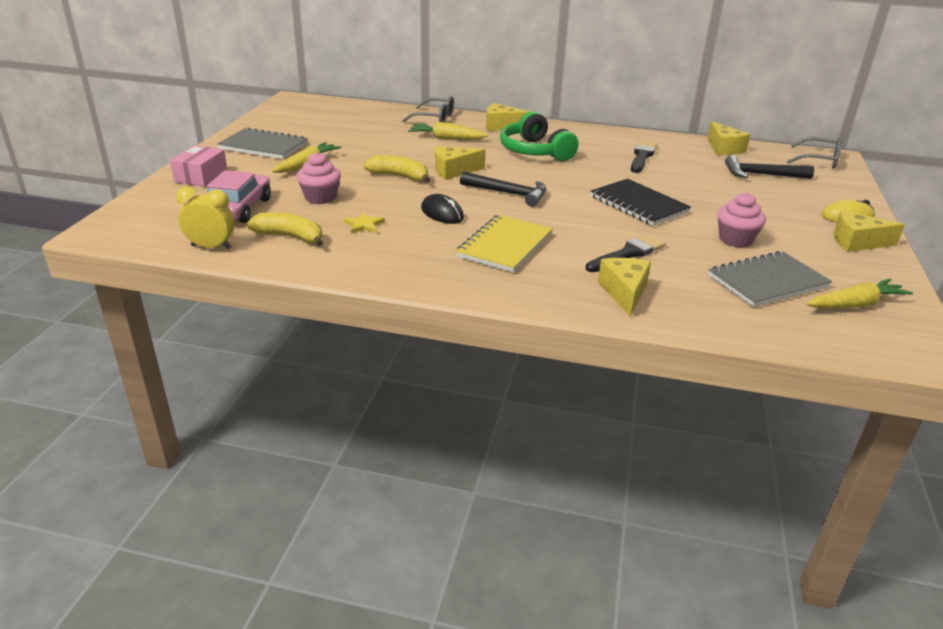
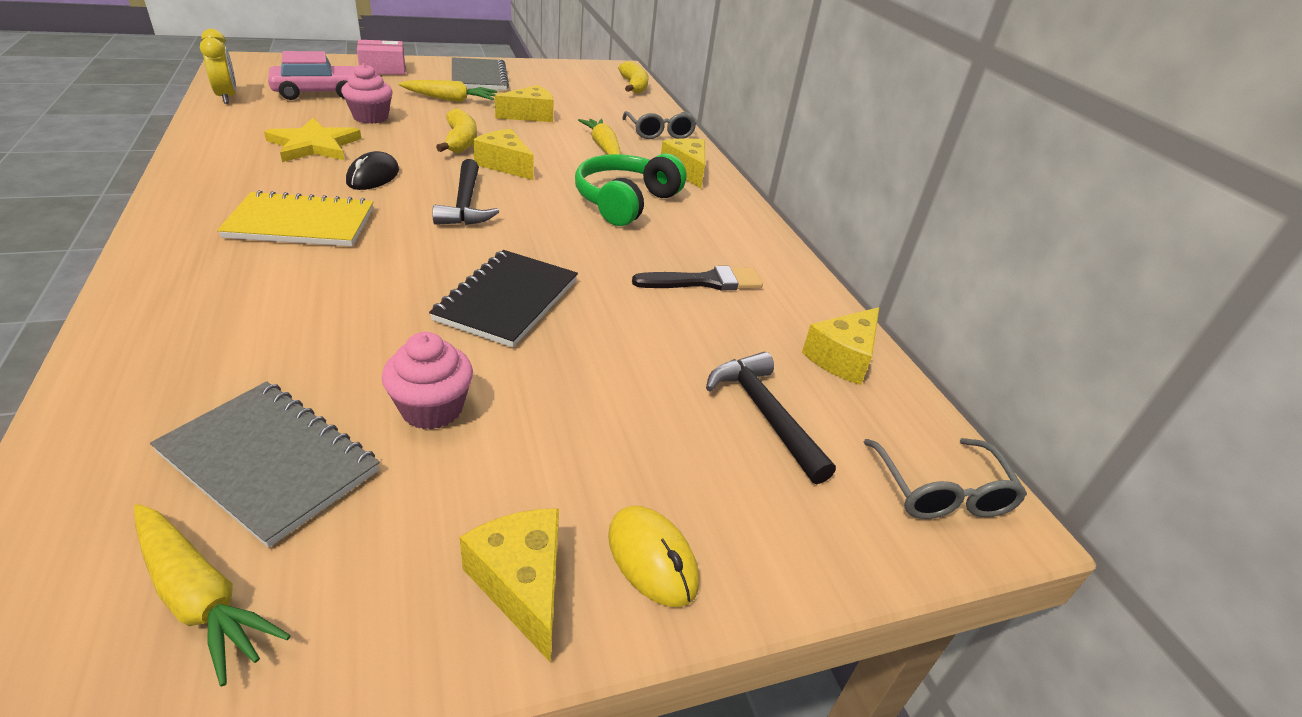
camera: 55 degrees right, 5 degrees up
yellow banana [247,212,323,246] -> yellow banana moved to [618,61,648,94]
yellow star [344,212,385,234] -> yellow star [264,118,361,162], size x1.93
black brush [585,234,666,272] -> none
yellow cheese [598,258,651,317] -> yellow cheese moved to [495,85,554,122]

